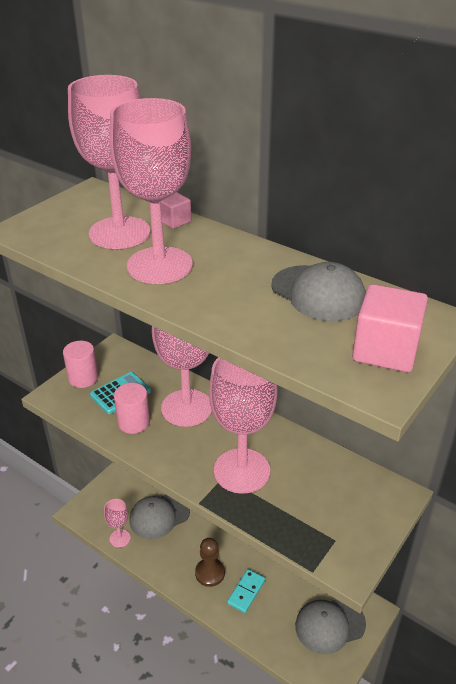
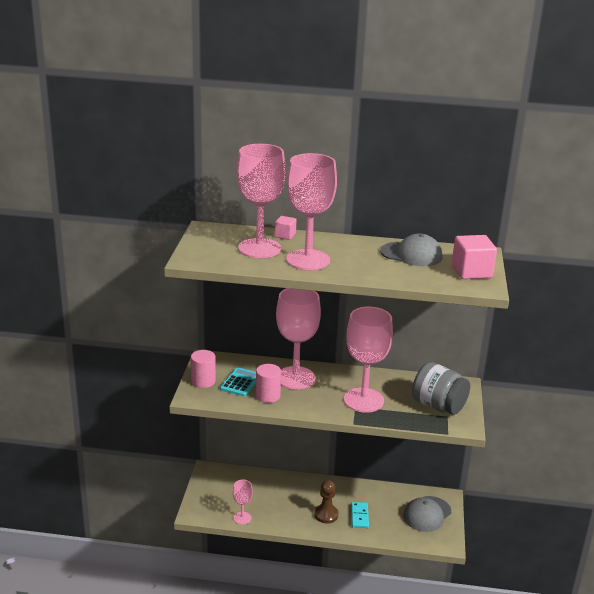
camera: 30 degrees left, 10 degrees down
grey cap [129,494,190,539] -> none
none -> grey jar [412,362,470,415]

